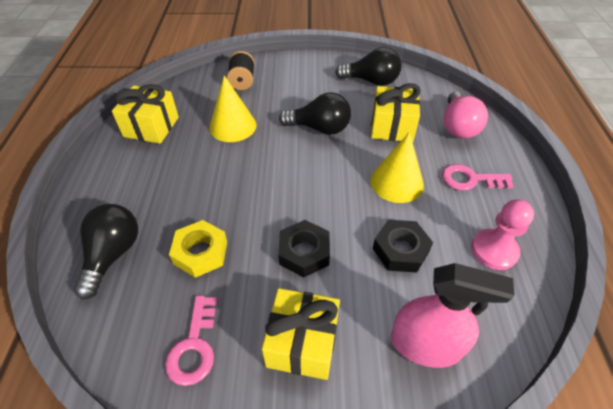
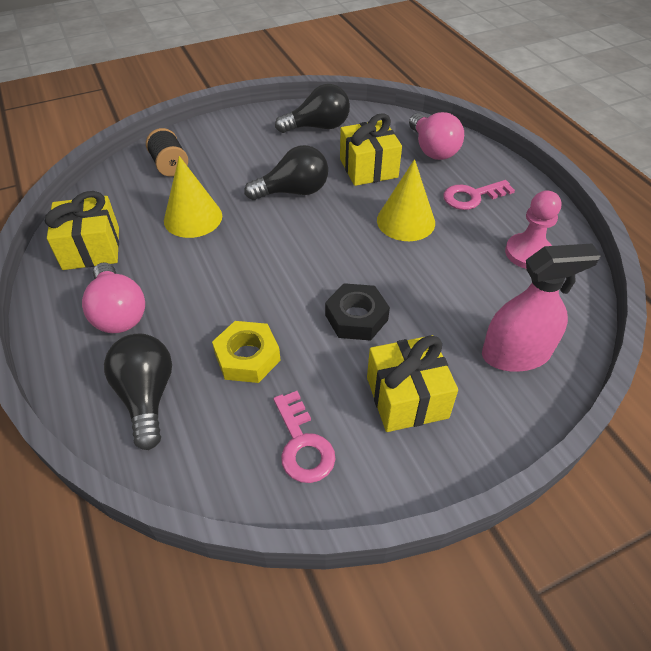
camera: 25 degrees left, 0 degrees up
black nut [373,220,433,273] -> none
none -> pink light bulb [82,262,145,333]

